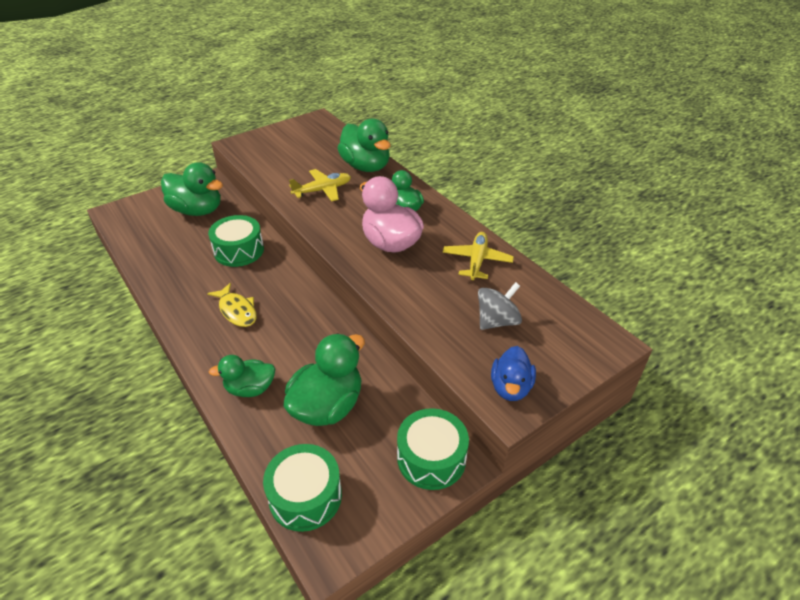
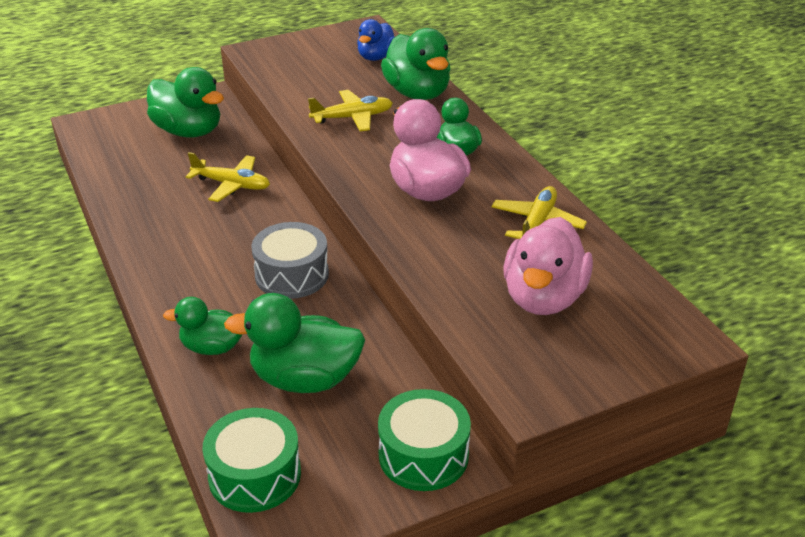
camera: 10 degrees right, 5 degrees down
yellow fish [207,283,256,327] -> none
green drum [208,215,264,267] -> yellow plane [186,152,270,202]
green duck [284,333,365,426] -> green duck turned 135 degrees counterclockwise [224,293,365,393]
grey spinning top [478,282,522,330] -> pink duck [503,217,593,315]
blue duck [491,346,536,401] -> blue duck moved to [357,19,395,61]
none -> grey drum [251,222,329,299]

